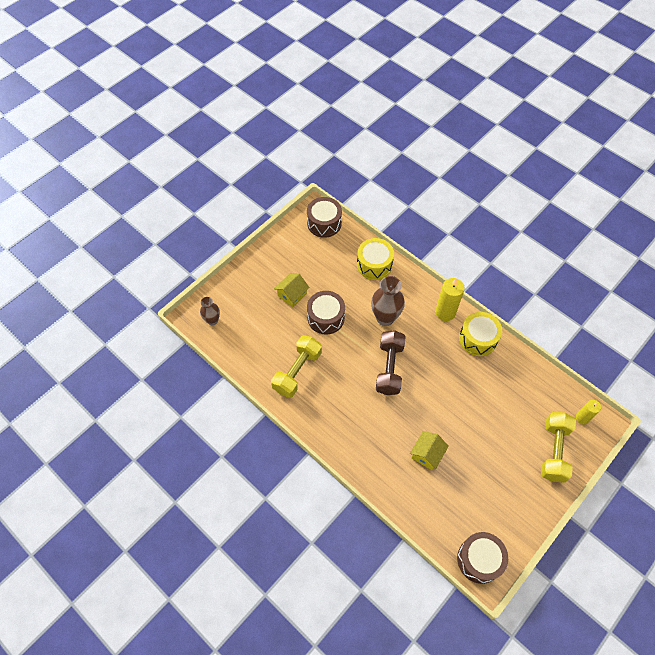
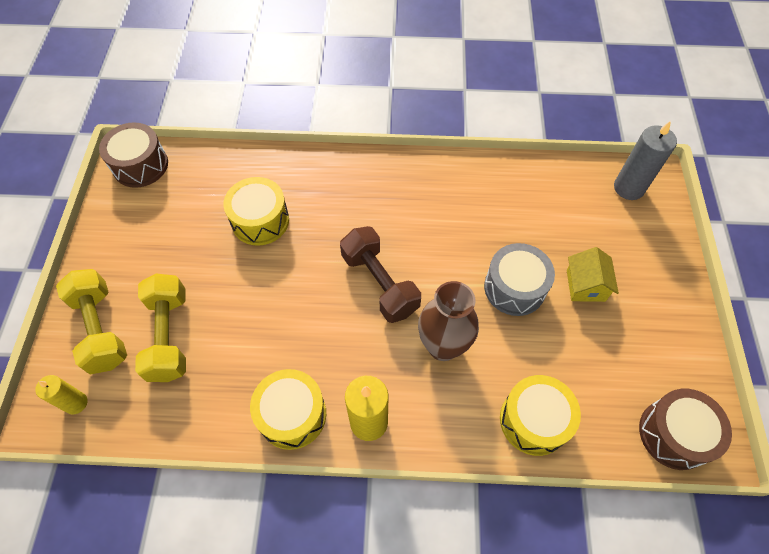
camera: 140 degrees right, 0 degrees up
brown vase [200,297,220,325] -> grey candle [614,121,677,200]
yellow dumbbell [271,335,322,398] -> yellow dumbbell moved to [135,274,186,382]
brown drum [307,291,345,334] -> grey drum [484,243,555,316]
yellow house [410,431,449,470] -> yellow drum [223,177,289,246]

